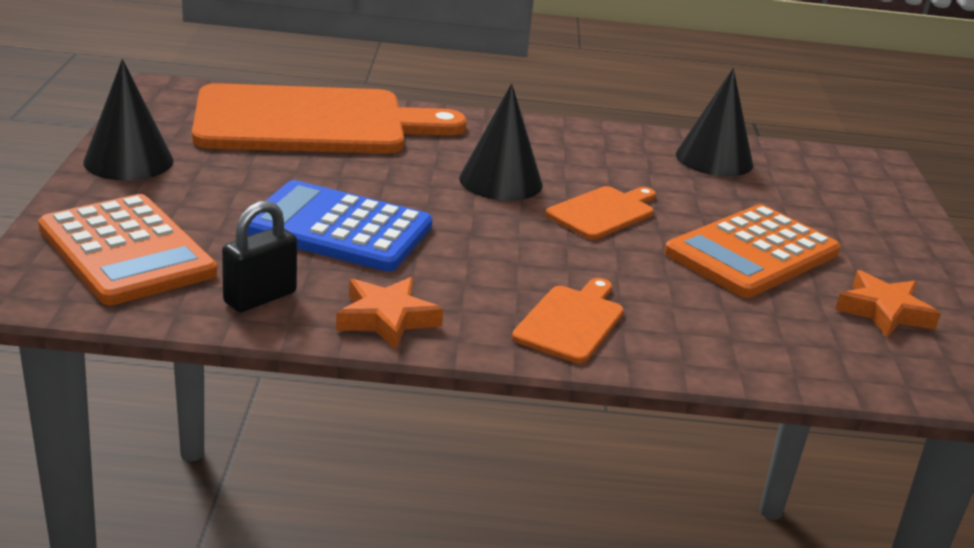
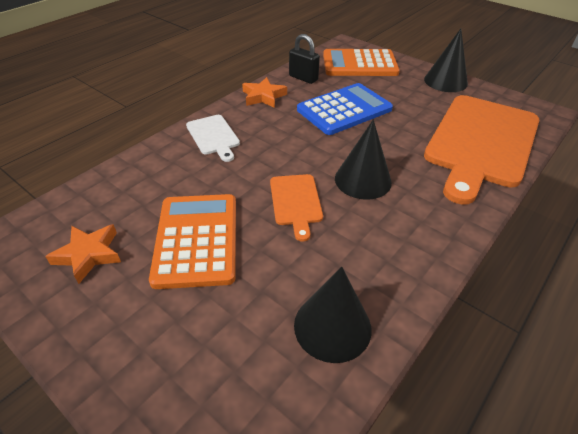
camera: 130 degrees right, 15 degrees up
black padlock [222,201,297,312] -> black padlock turned 45 degrees counterclockwise [289,34,320,84]
orange cutting board [512,278,624,363] -> white cutting board [186,115,240,162]

